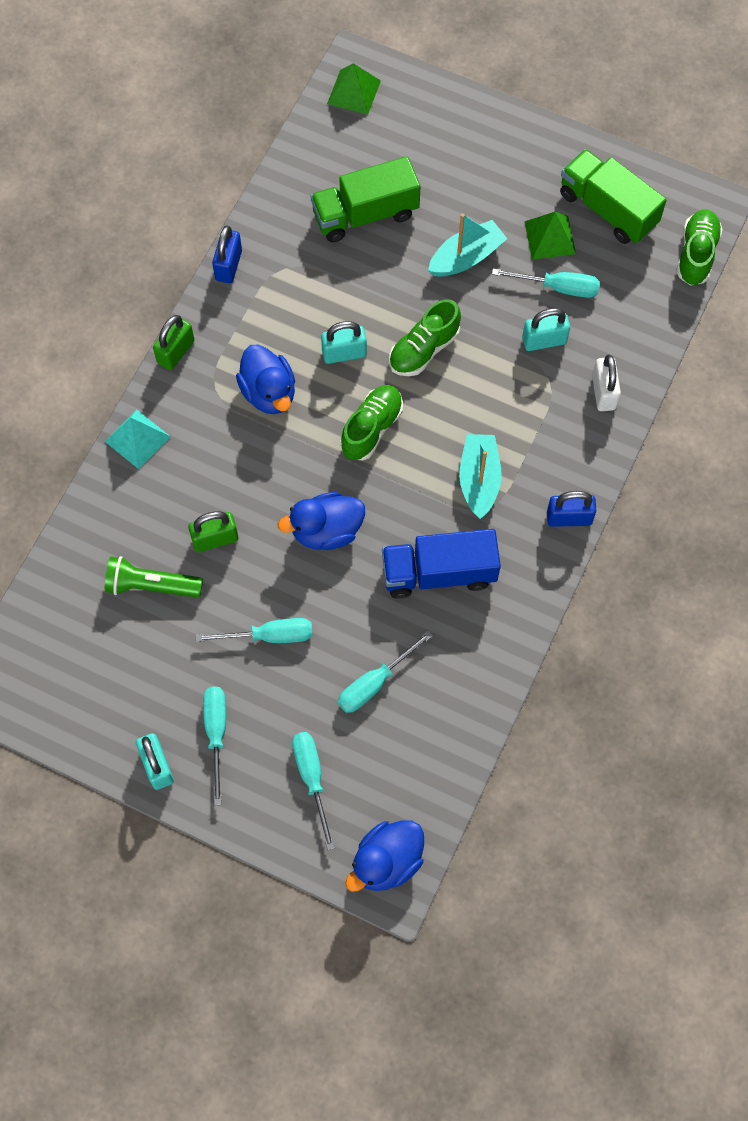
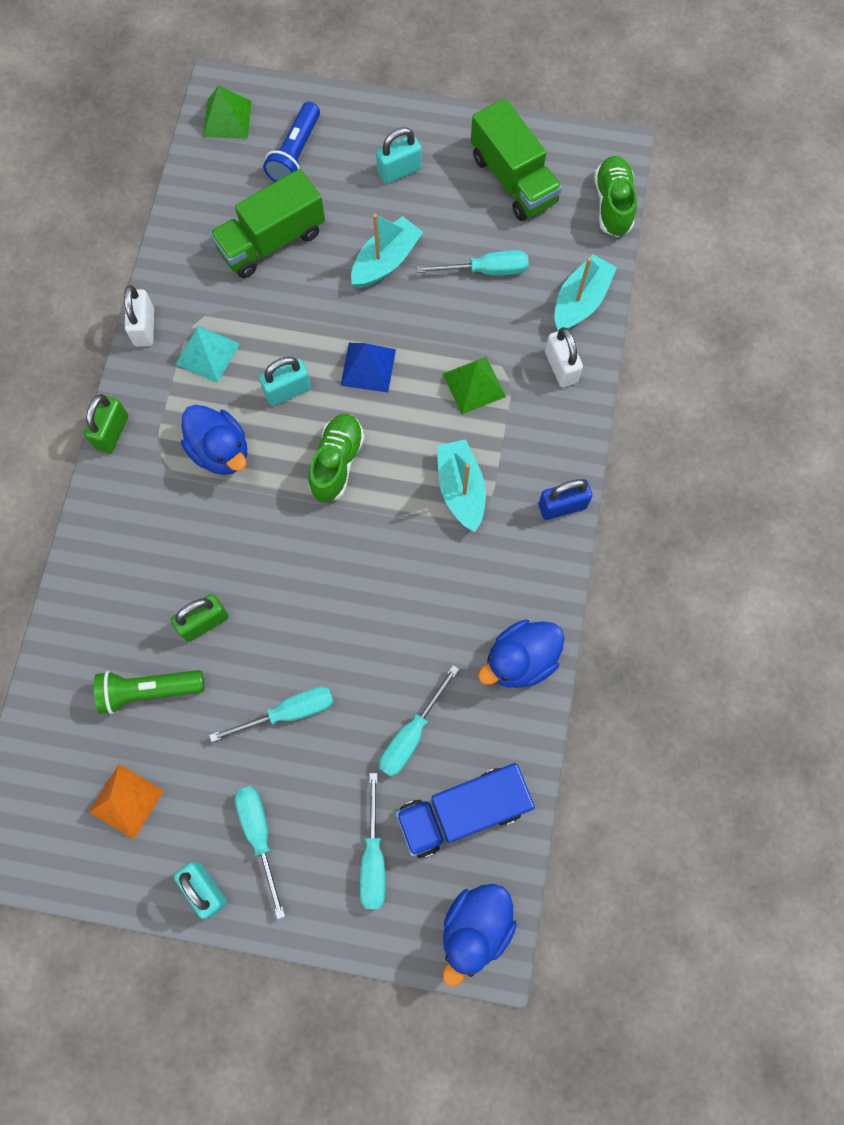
camera: 15 degrees left, 5 degrees up
turquoise pyramid [105,410,171,469] -> turquoise pyramid moved to [175,325,240,383]
blue padlock [212,226,242,283] -> white padlock [124,285,154,347]
blue duck [278,492,365,550] -> blue duck moved to [478,620,565,688]
turquoise screwdriver [292,732,335,850] -> turquoise screwdriver turned 150 degrees counterclockwise [360,773,385,909]
blue truck [382,529,501,599] -> blue truck moved to [396,763,535,858]
green shoe [389,299,461,376] -> blue pyramid [341,343,396,392]
turquoise padlock [522,308,570,351] -> turquoise padlock moved to [376,127,422,184]
green pyramid [524,212,576,260] -> green pyramid moved to [443,357,506,414]
green truck [560,149,667,244] -> green truck turned 150 degrees counterclockwise [471,98,562,221]
none -> orange pyramid [89,764,164,839]
none -> blue flashlight [263,102,320,182]
none -> turquoise boat [554,254,617,331]

